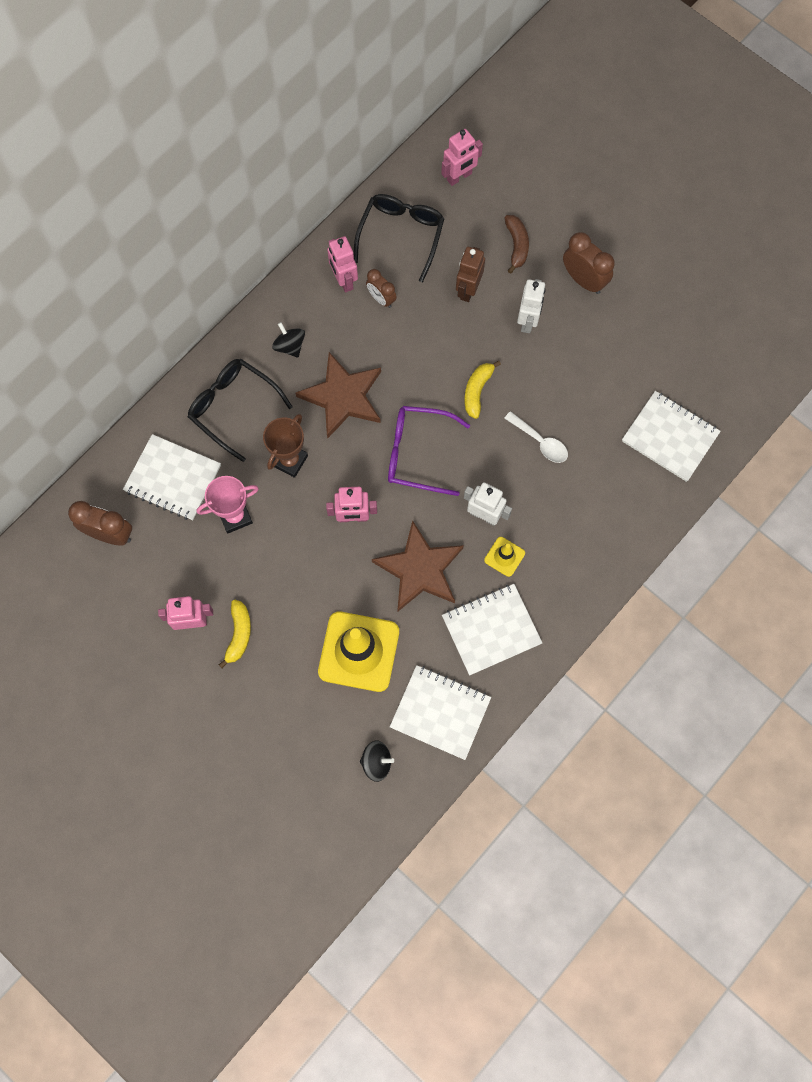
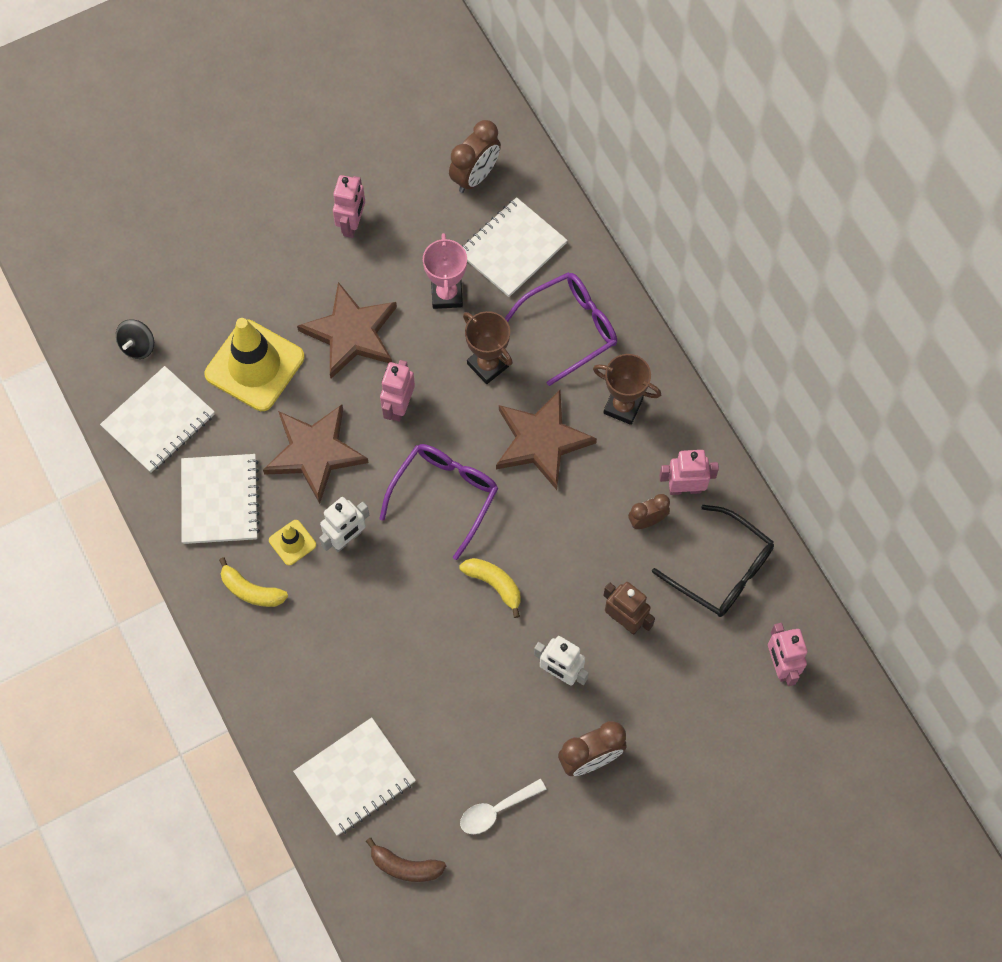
camera: 110 degrees right, 5 degrees down
black glasses [188,359,293,462] -> purple glasses [505,272,617,386]
yellow banana [219,600,251,668] -> yellow banana moved to [219,557,288,607]
black spinning top [272,322,305,358] -> brown trophy [593,354,661,425]
white spoon [504,411,568,463] -> white spoon moved to [460,779,546,834]
brown banana [505,215,529,274] -> brown banana moved to [366,838,446,882]
none -> brown star [297,282,397,379]

